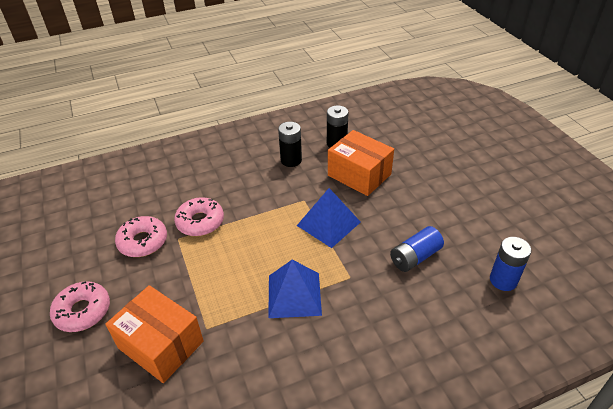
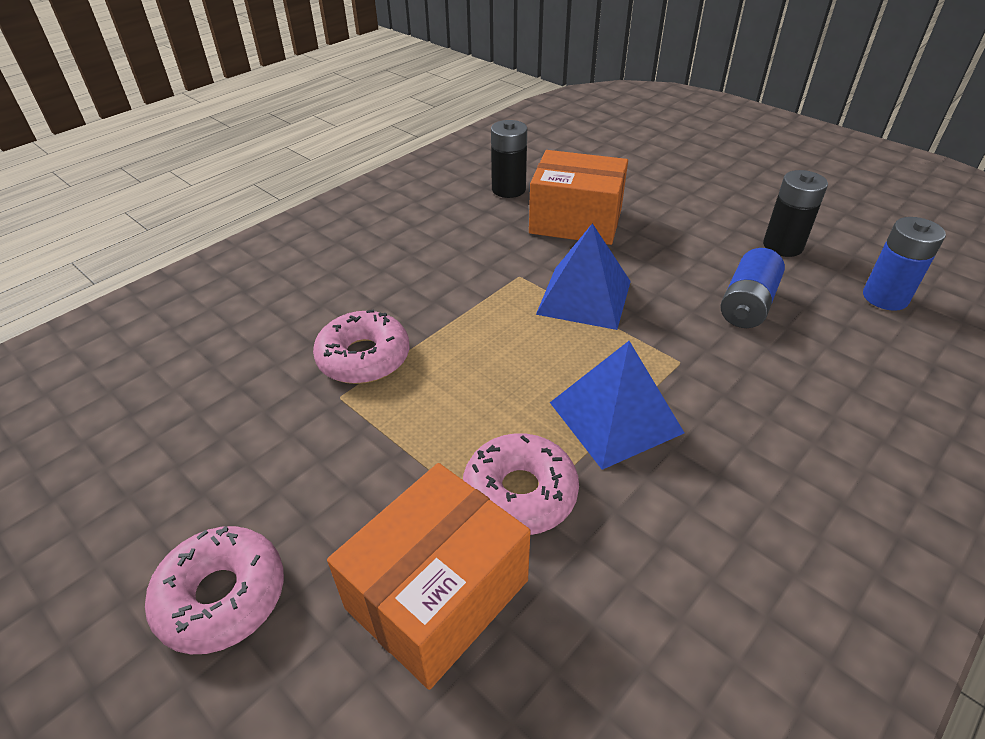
camera: 25 degrees left, 0 degrees up
orange box [105,285,204,383] -> orange box turned 60 degrees counterclockwise [327,463,531,690]
pink donut [115,216,167,257] -> pink donut moved to [463,433,579,535]
black battery [278,122,302,167] -> black battery moved to [763,170,828,257]

